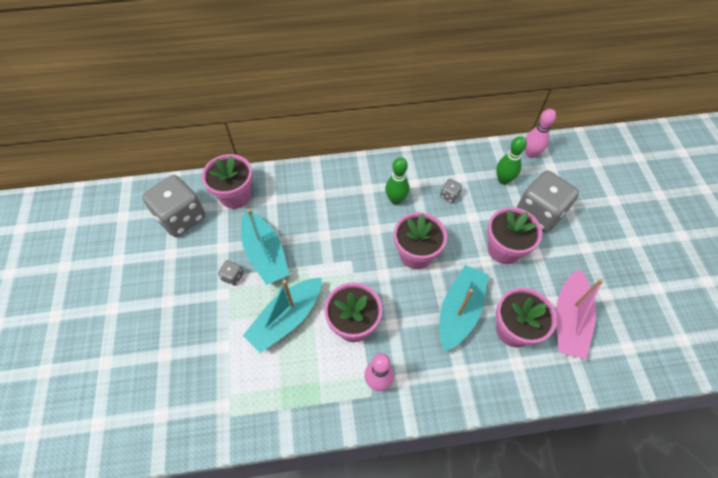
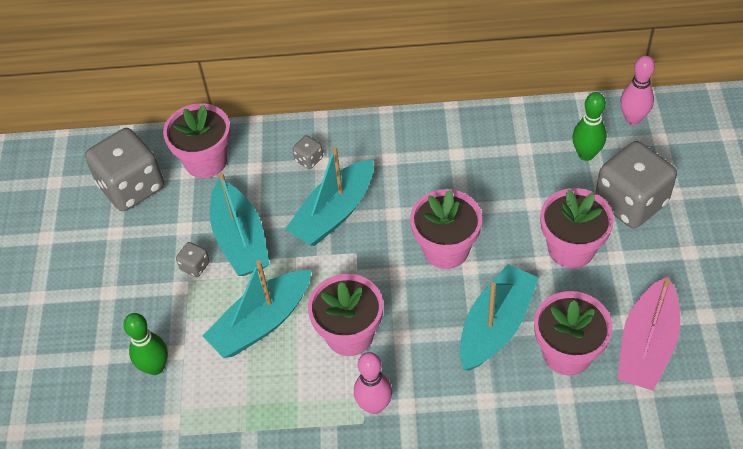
camera: 10 degrees right, 5 degrees down
green bowling pin [385,157,409,205] -> green bowling pin moved to [123,313,168,375]
grey dice [440,179,462,203] -> grey dice moved to [293,135,323,169]
none -> turquoise boat [285,146,374,246]

